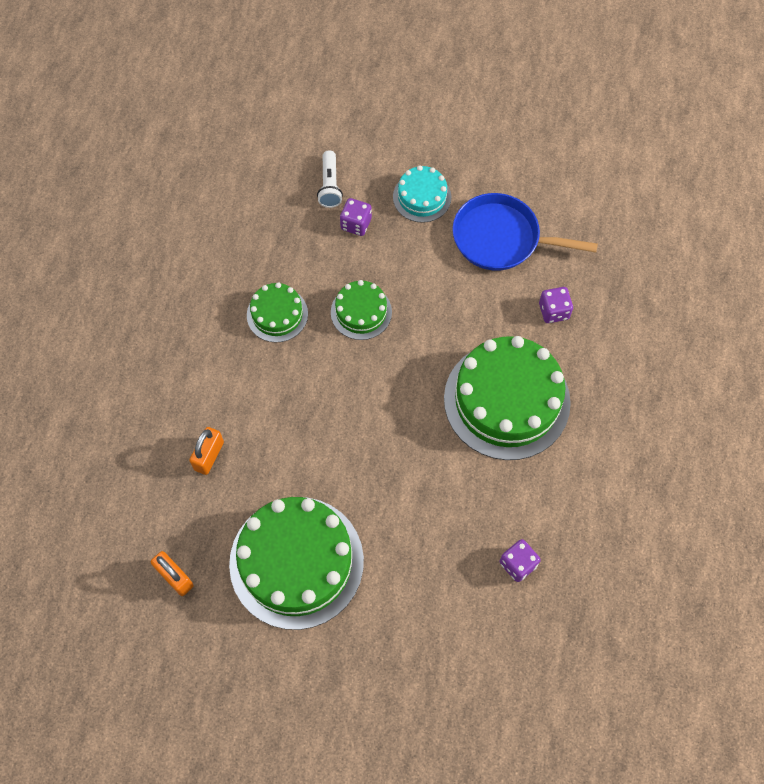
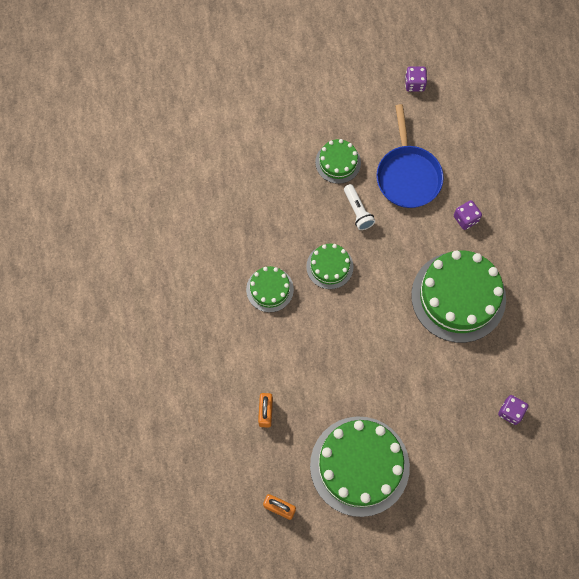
camera: 20 degrees left, 5 degrees up
white flashlight [317,150,343,208] -> white flashlight moved to [344,184,375,230]
purple dice [340,198,372,236] -> purple dice moved to [405,66,427,92]
turquoise cake [393,165,451,223] -> green cake [315,139,361,184]
blue pan [453,193,598,271] -> blue pan turned 90 degrees counterclockwise [376,104,444,208]

